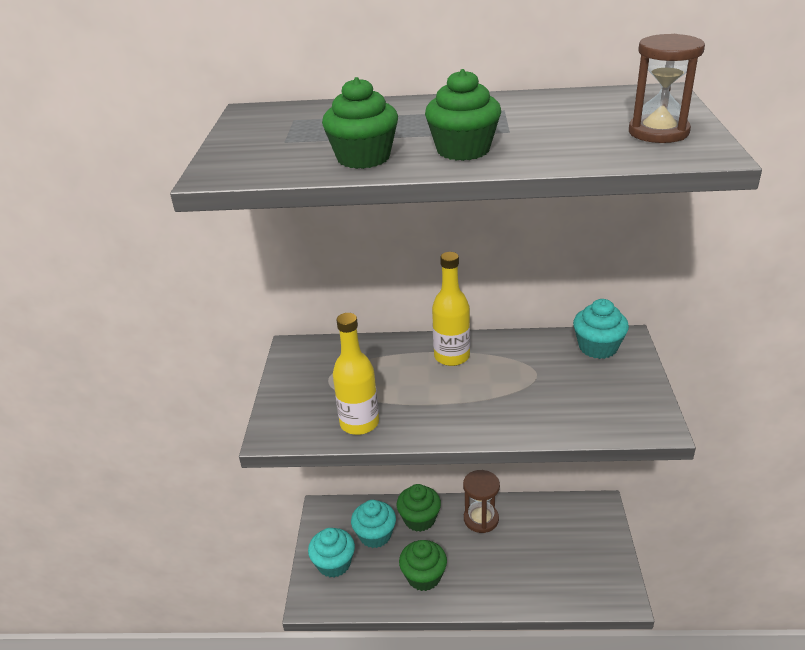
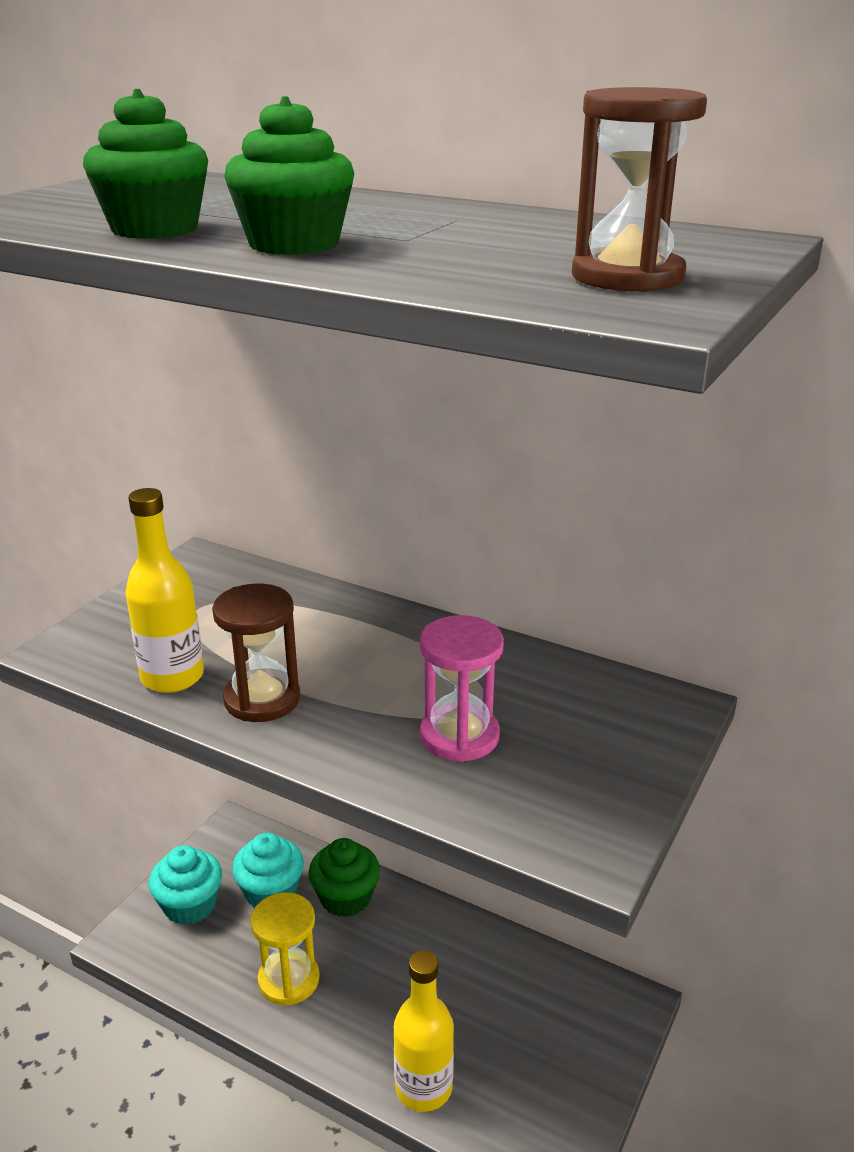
camera: 25 degrees right, 5 degrees down
green cupcake [399,540,447,591] -> yellow hourglass [250,892,320,1006]
yellow bottle [432,252,470,366] -> yellow bottle moved to [394,950,454,1112]
brown hourglass [463,470,500,533] -> brown hourglass moved to [212,584,300,722]
turquoise cupcake [573,299,629,359] -> none
none -> pink hourglass [419,615,504,762]

